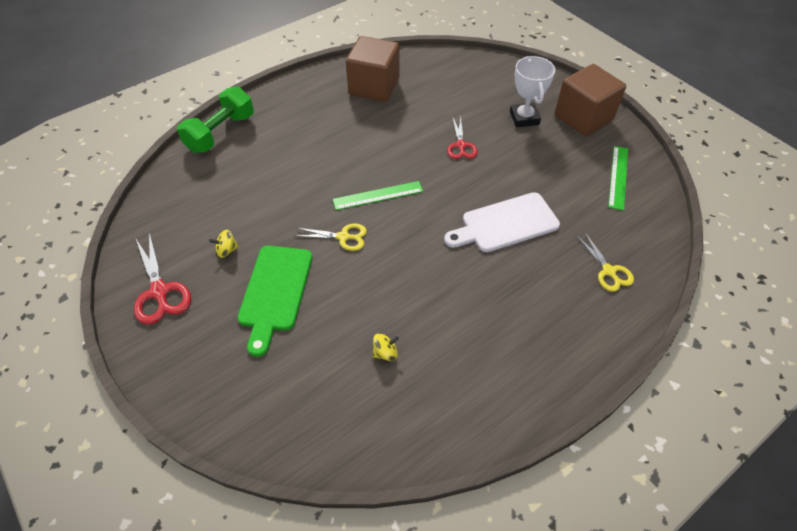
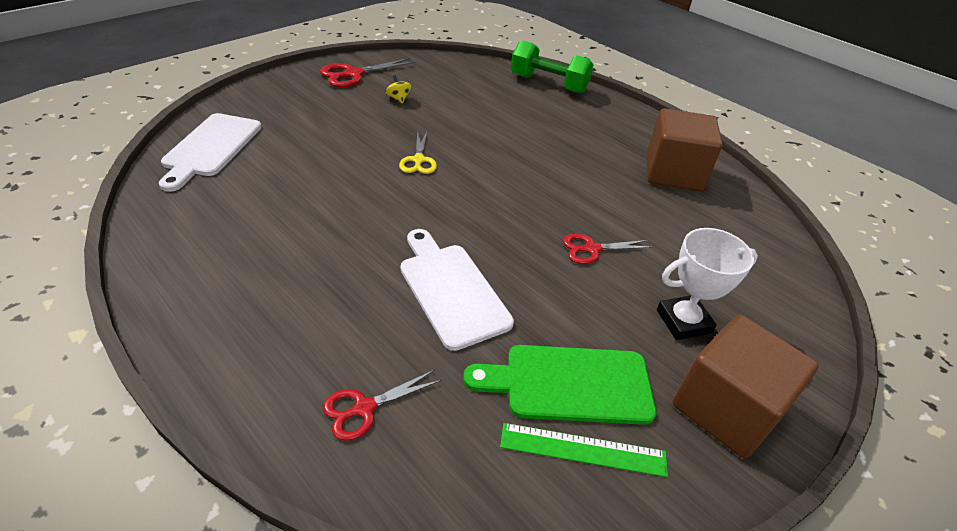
camera: 80 degrees right, 10 degrees down
green cutting board [238,246,312,357] -> green cutting board moved to [463,345,656,425]
green ruler [333,181,423,210] -> none
yellow spinning top [373,333,399,361] -> none
yellow scissors [577,232,634,292] -> red scissors [323,370,442,441]
none -> white cutting board [159,113,262,192]

